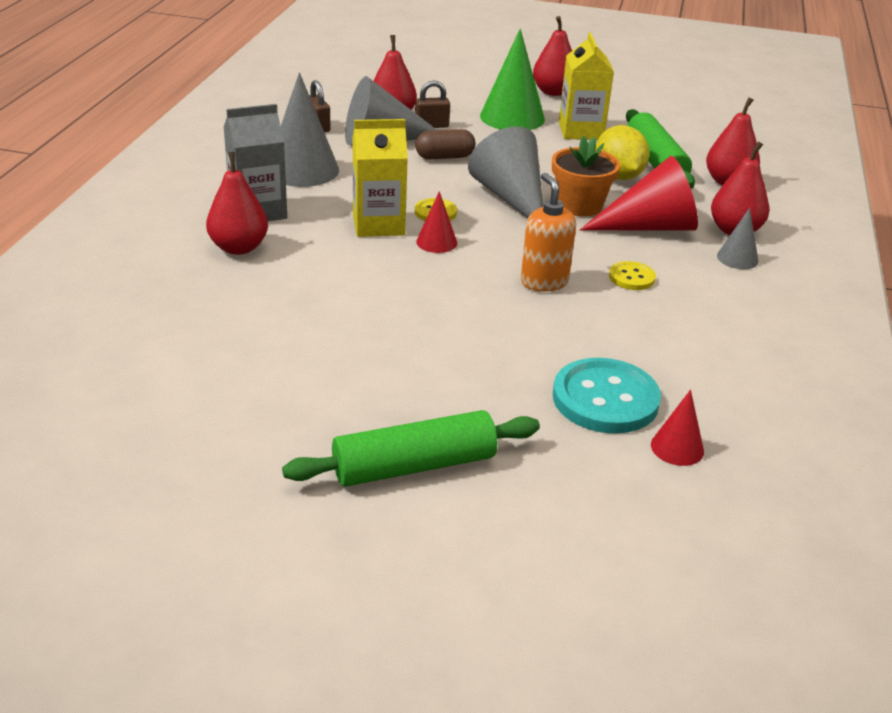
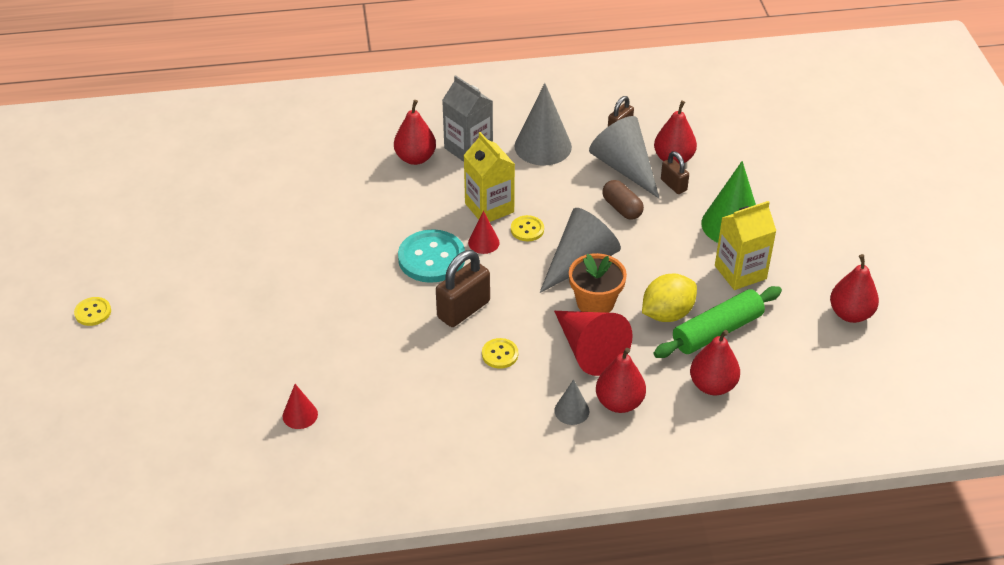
camera: 70 degrees right, 10 degrees up
green rolling pin [282,410,540,487] -> none
orange soap dispenser [521,173,576,292] -> brown padlock [436,250,490,327]
red pear [533,16,572,96] -> red pear moved to [830,254,879,323]
turquoise button [553,358,661,434] -> turquoise button moved to [398,229,465,283]
none -> yellow button [74,297,111,326]

